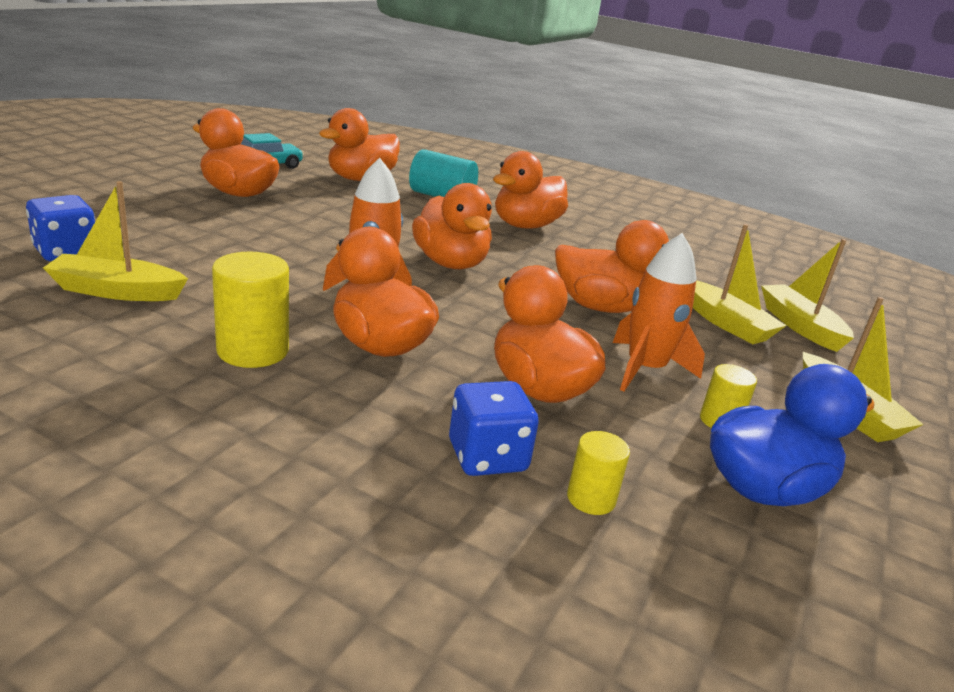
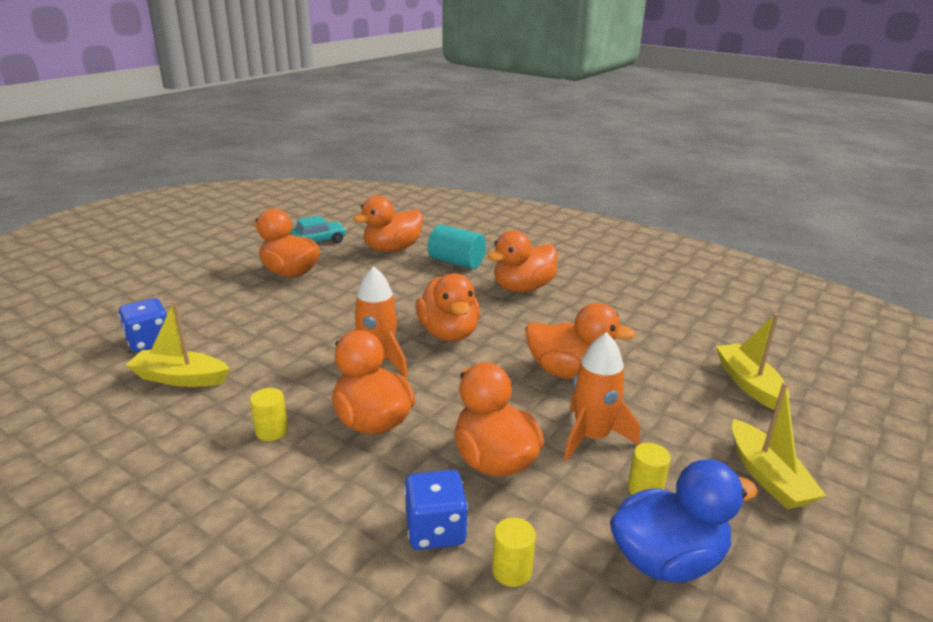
camera: 10 degrees right, 0 degrees up
yellow cylinder [212,252,289,368] -> yellow cylinder [250,388,288,441], size x0.59
yellow boat [693,224,787,344] -> none

